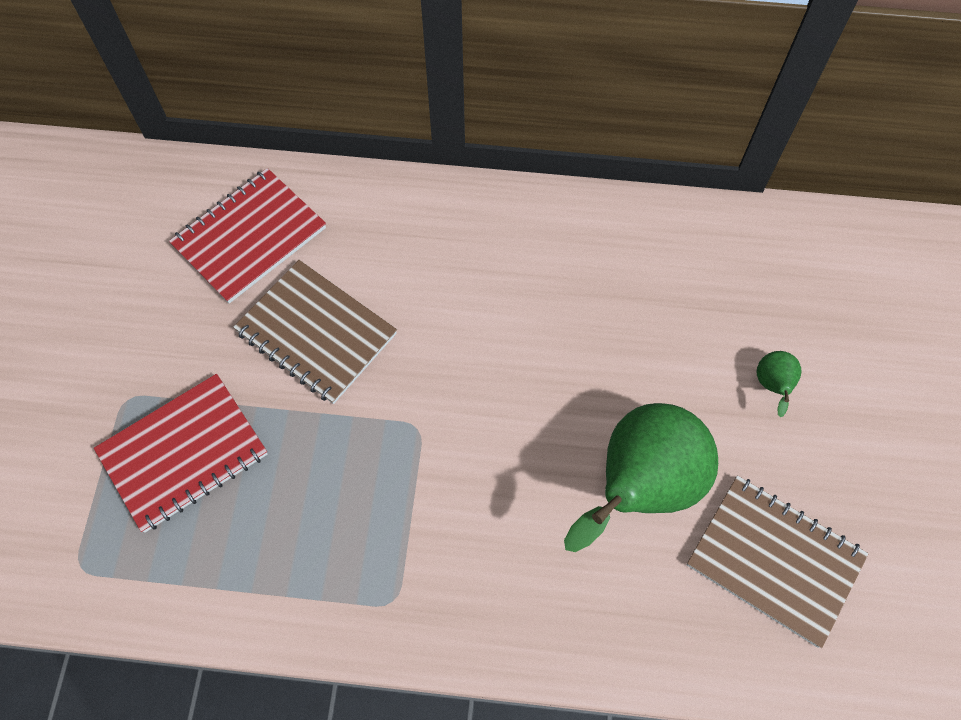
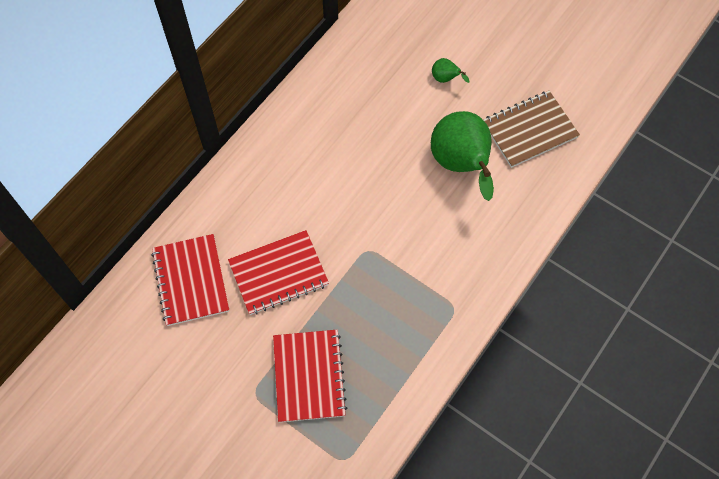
camera: 60 degrees left, 0 degrees up
brown notebook [233,260,397,404] -> red notebook [228,230,329,315]

